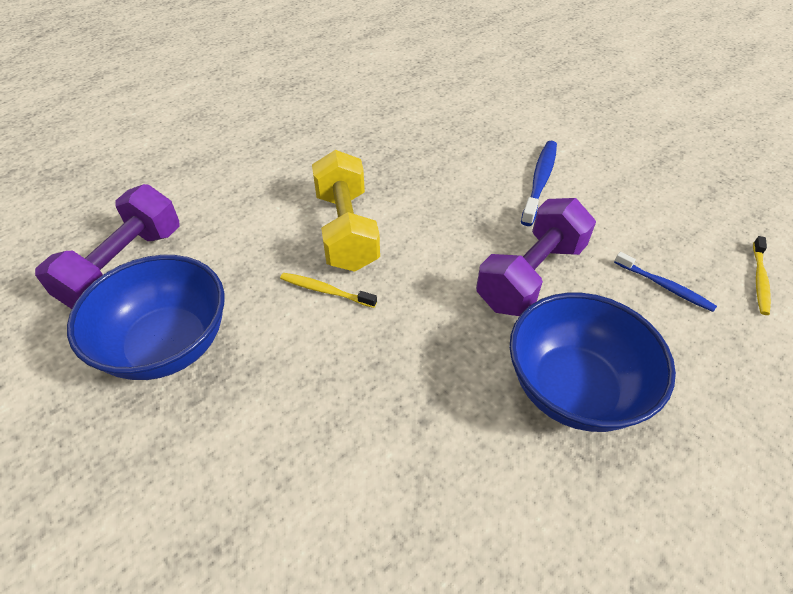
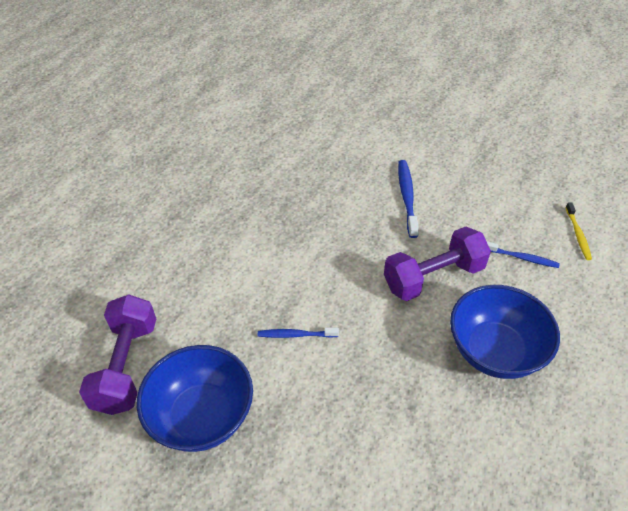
camera: 20 degrees left, 0 degrees up
yellow toothbrush [280,273,377,308] -> blue toothbrush [258,328,339,338]
yellow dumbbell [312,150,380,272] -> none
purple dumbbell [476,198,596,316] -> purple dumbbell turned 45 degrees clockwise [384,227,491,301]

